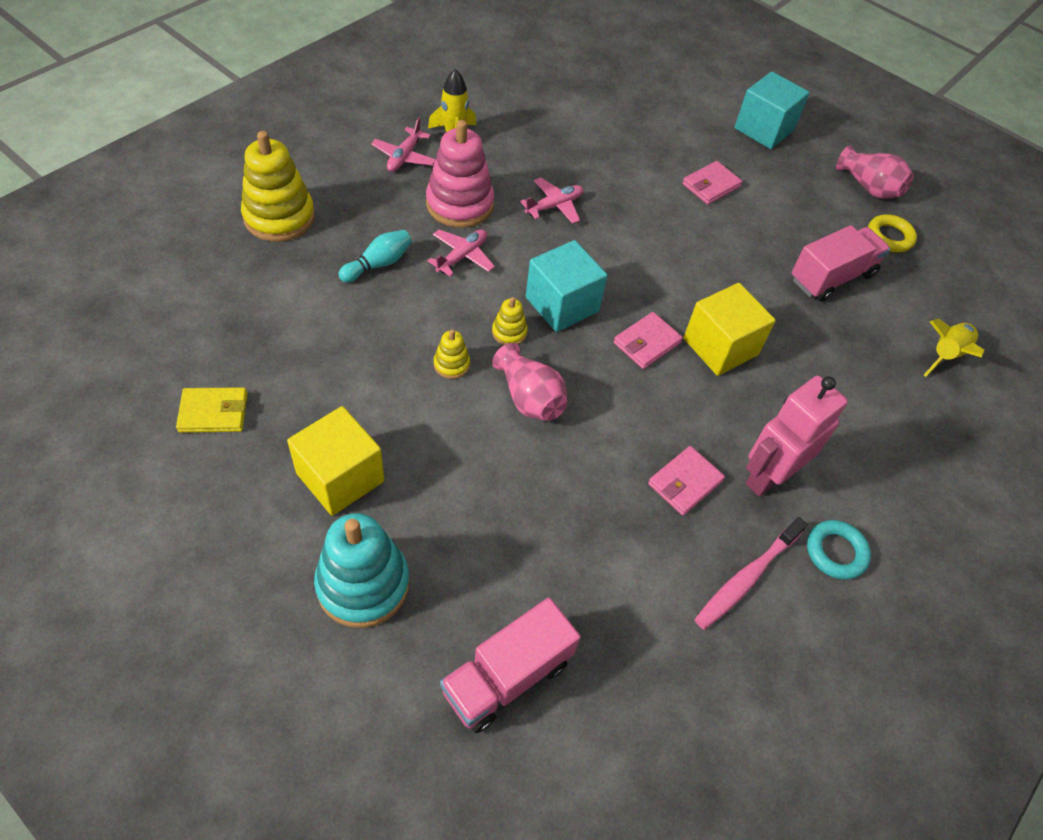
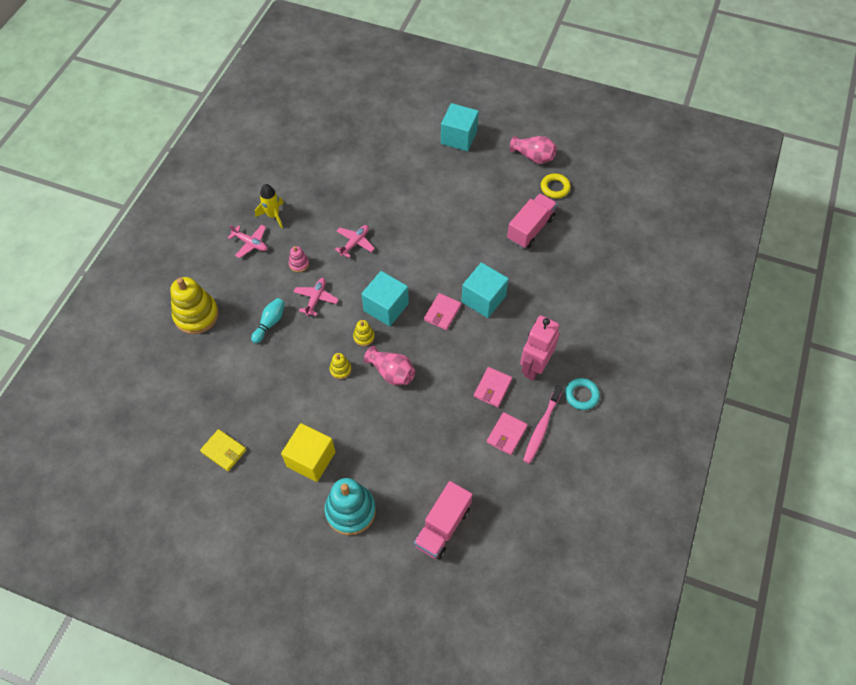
camera: 15 degrees left, 5 degrees up
yellow wallet [176,387,248,433] -> yellow wallet turned 60 degrees clockwise [200,429,246,471]
pink plane [371,118,436,172] -> pink plane turned 60 degrees counterclockwise [228,225,267,258]
pink stacking toy [426,120,494,228] -> pink stacking toy [289,246,309,272], size x0.47
pink wallet [682,161,742,205] -> pink wallet moved to [487,412,528,455]
yellow cube [684,283,776,376] -> turquoise cube [461,263,509,318]
yellow rocket [924,319,984,377] -> none

